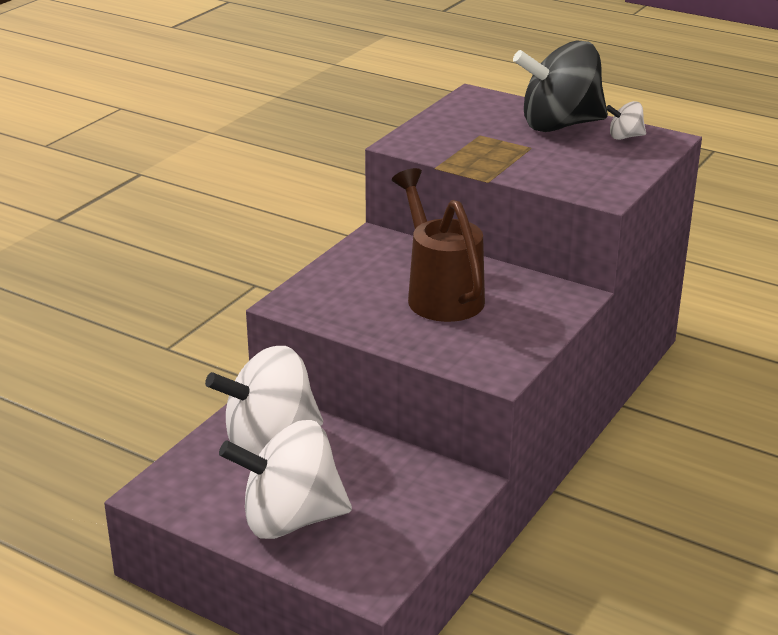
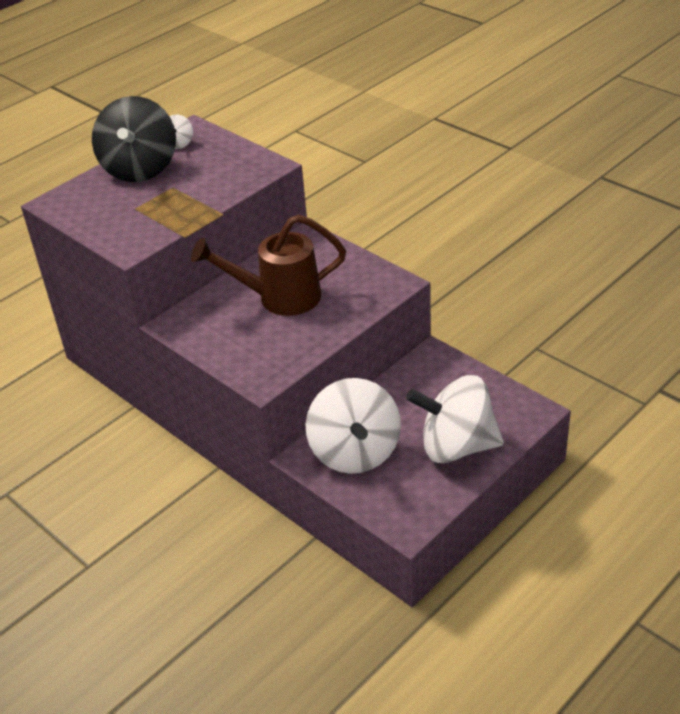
camera: 75 degrees left, 10 degrees up
white spinning top [219,420,352,539] -> white spinning top turned 90 degrees clockwise [406,375,504,463]

